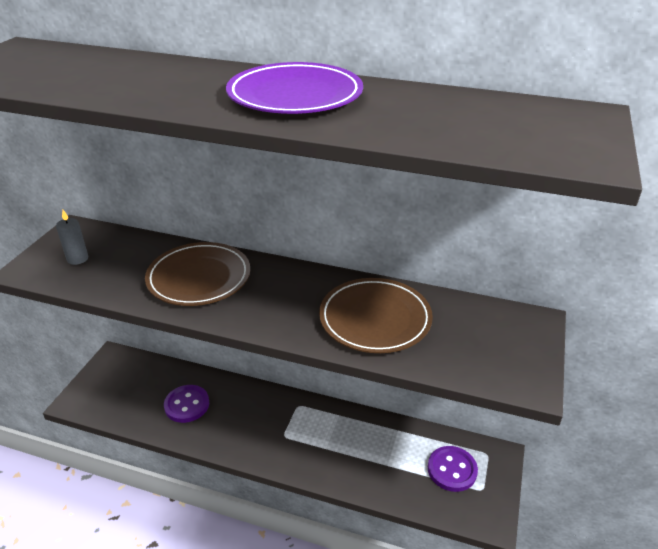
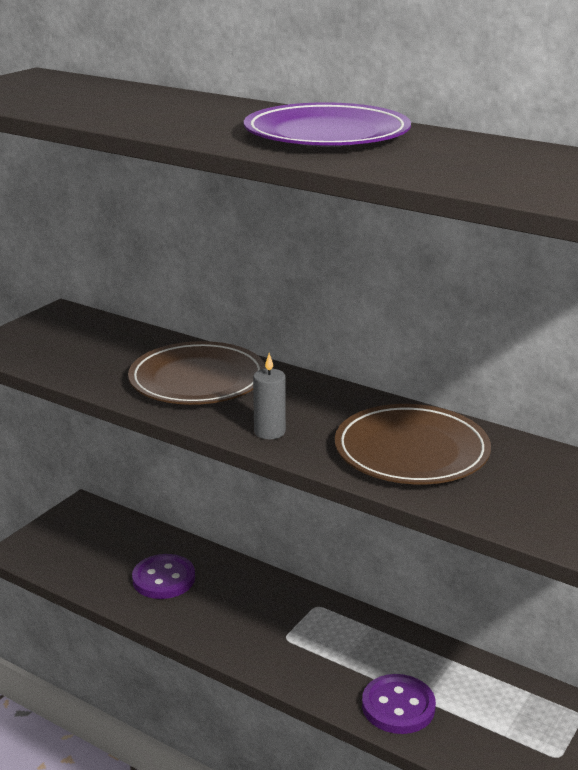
camera: 15 degrees right, 10 degrees down
grey candle [56,210,89,265] -> grey candle moved to [253,353,286,439]
purple button [428,446,478,492] -> purple button moved to [362,674,436,734]

